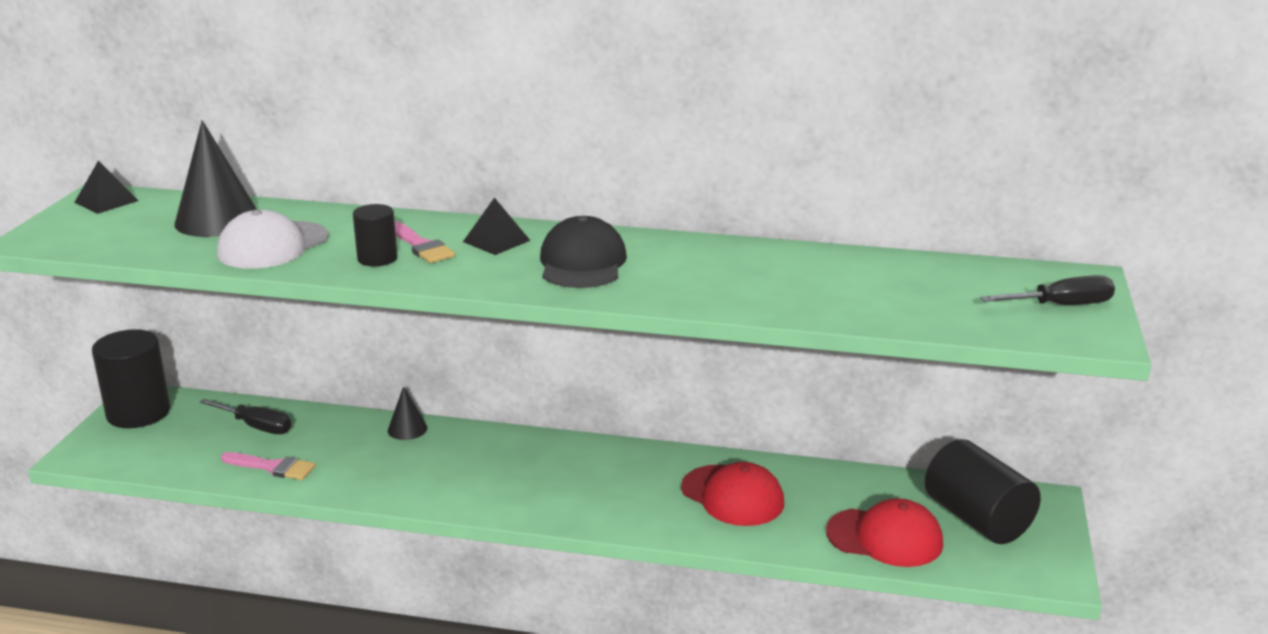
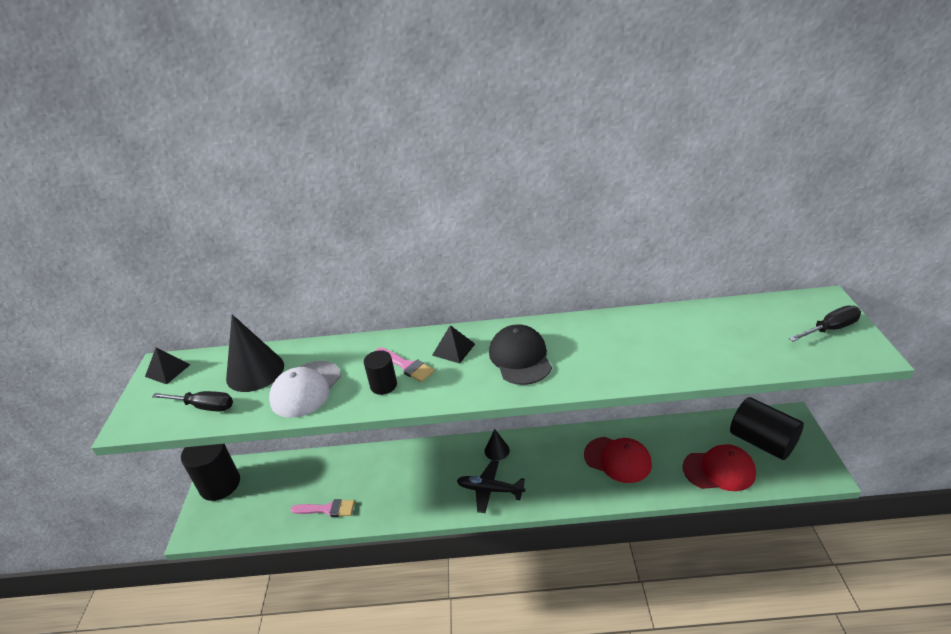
camera: 10 degrees left, 10 degrees up
black screwdriver [199,399,291,434] -> black screwdriver moved to [152,391,233,412]
black cone [388,386,427,440] -> black cone moved to [485,429,510,461]
none -> black plane [457,460,525,513]

